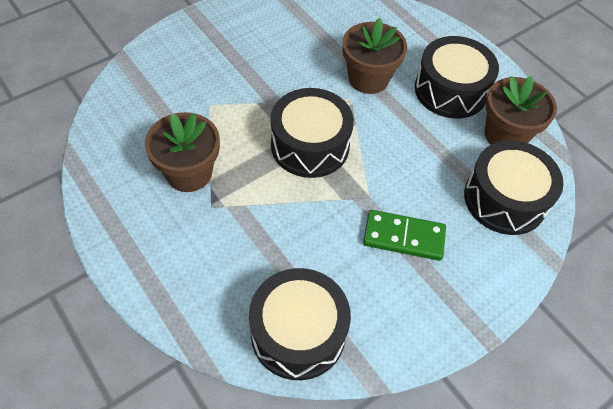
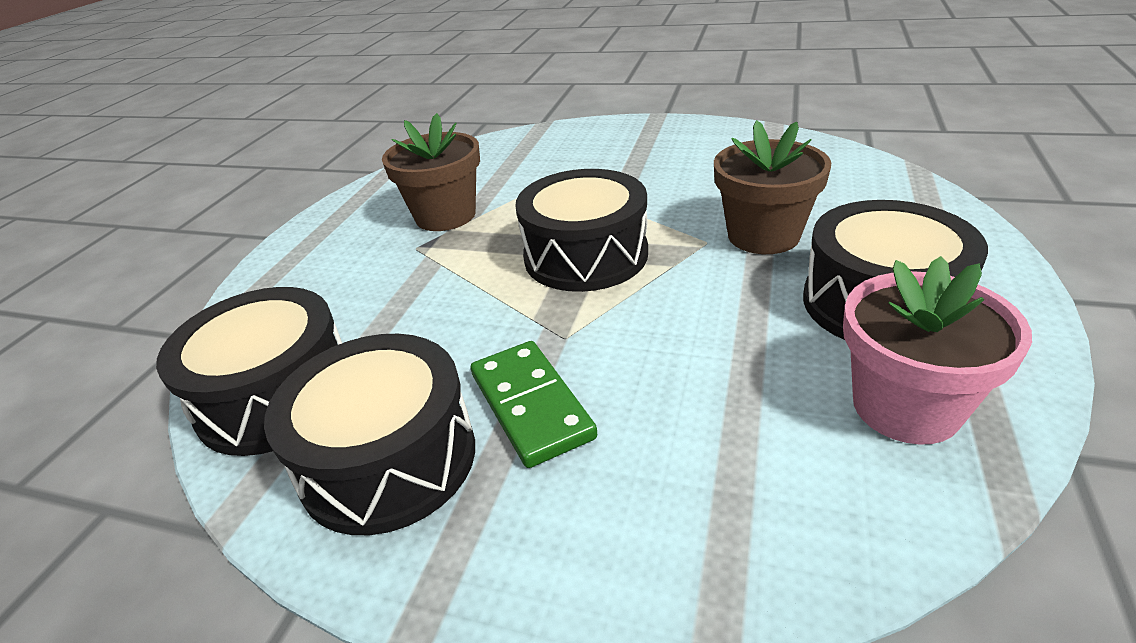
camera: 60 degrees right, 20 degrees down
black drum [464,140,563,235] -> black drum moved to [264,334,475,535]
brown flower pot [484,76,557,144] -> pink flower pot [843,256,1032,445]

